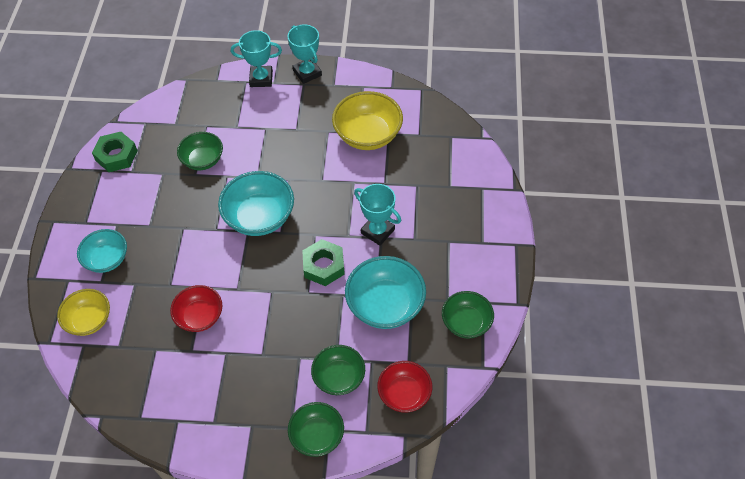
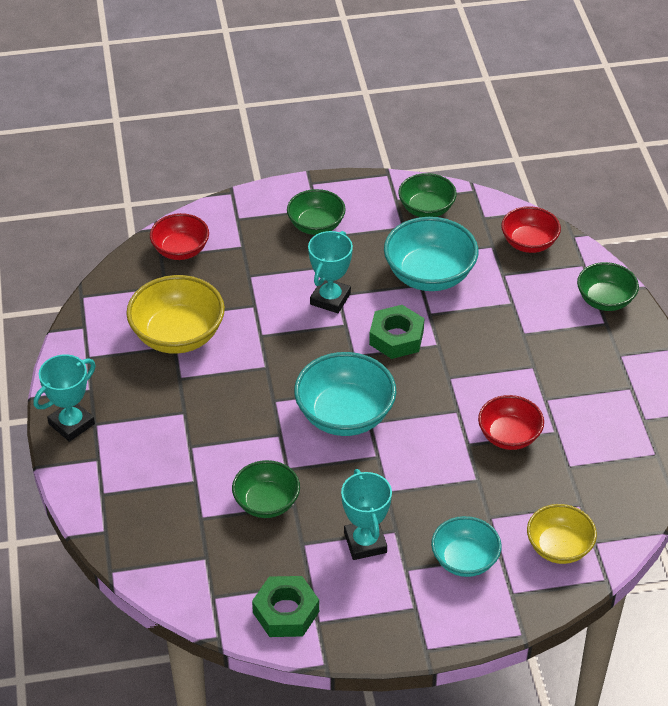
camera: 105 degrees left, 10 degrees down
turquoise trophy [231,30,282,87] -> turquoise trophy moved to [341,469,392,560]
green bowl [311,345,365,395] -> green bowl moved to [287,189,346,235]
none -> red bowl [150,213,209,260]

